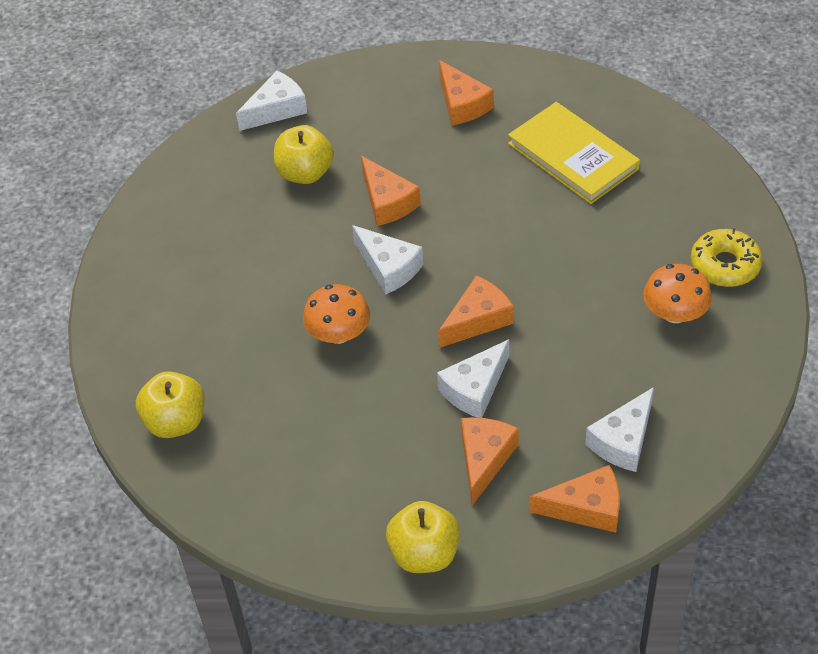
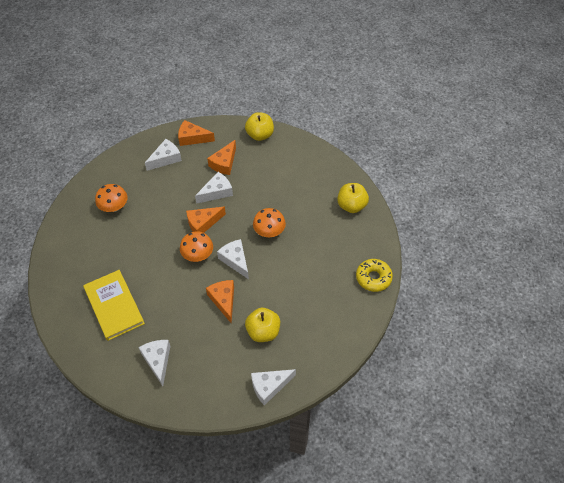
camera: 170 degrees left, 5 degrees up
orange cheese [439,60,494,125] -> white cheese [138,340,170,386]
yellow donut [691,228,763,287] -> yellow donut moved to [356,259,393,292]
none -> orange mushroom [180,231,213,262]

